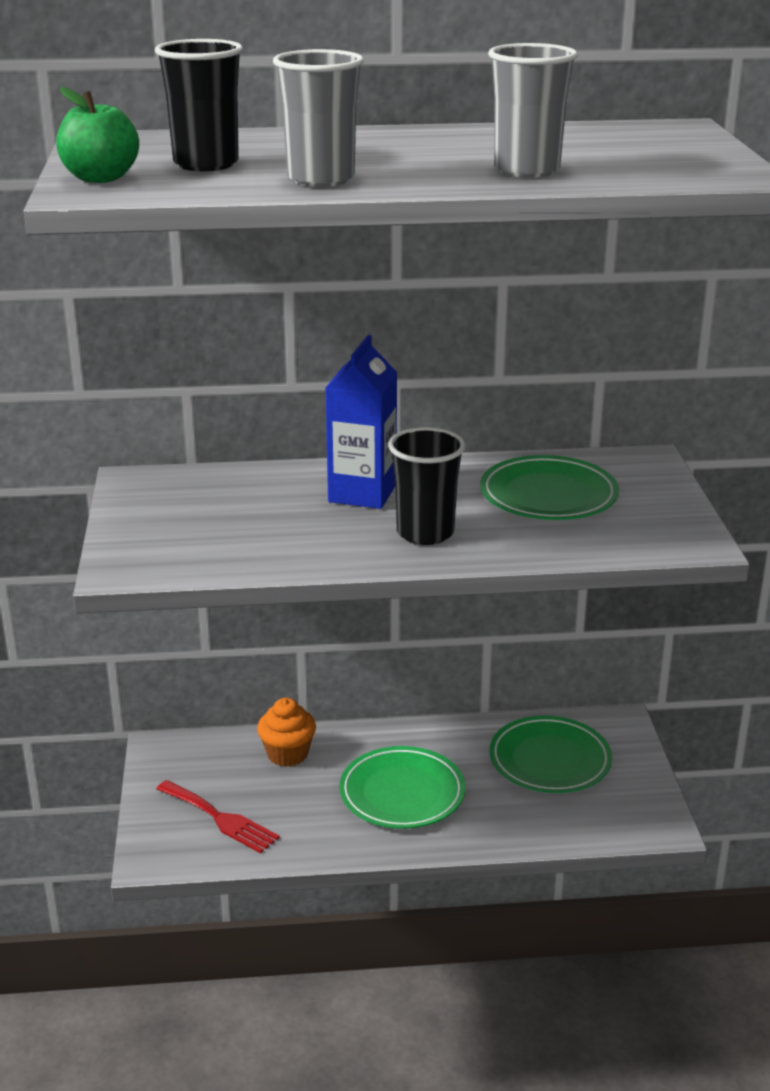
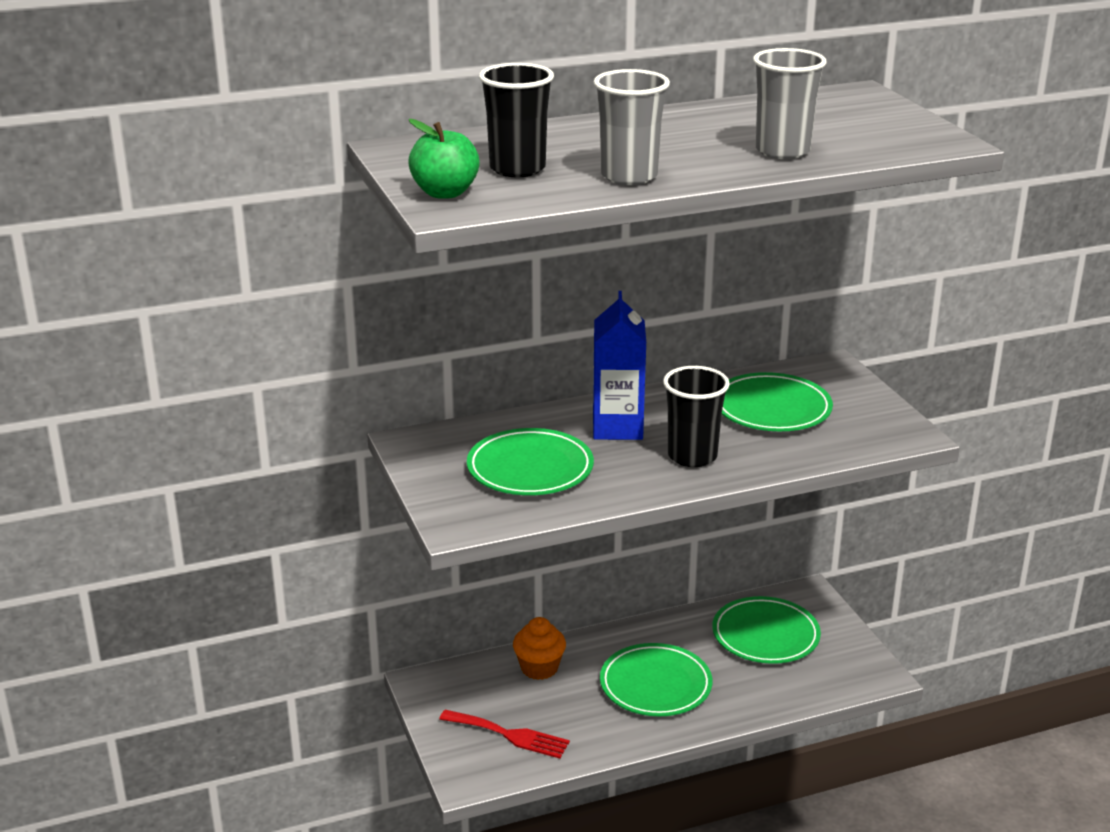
camera: 15 degrees left, 0 degrees up
none -> green plate [467,428,594,495]

